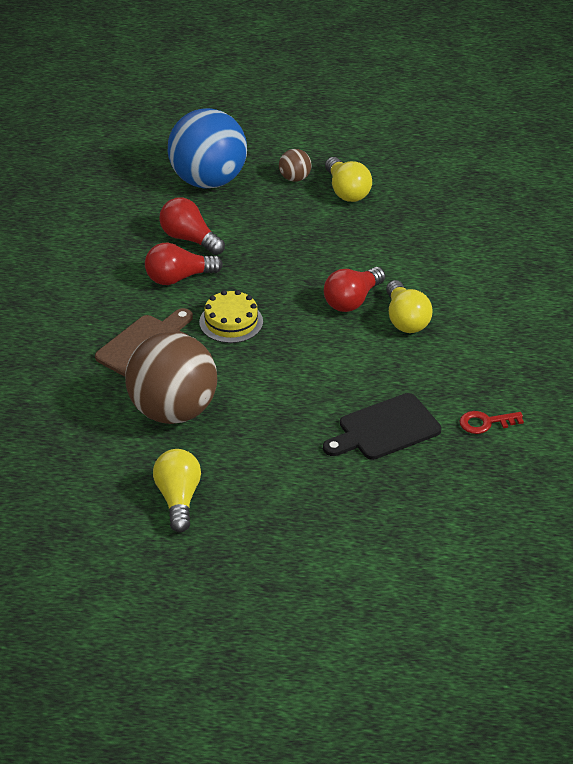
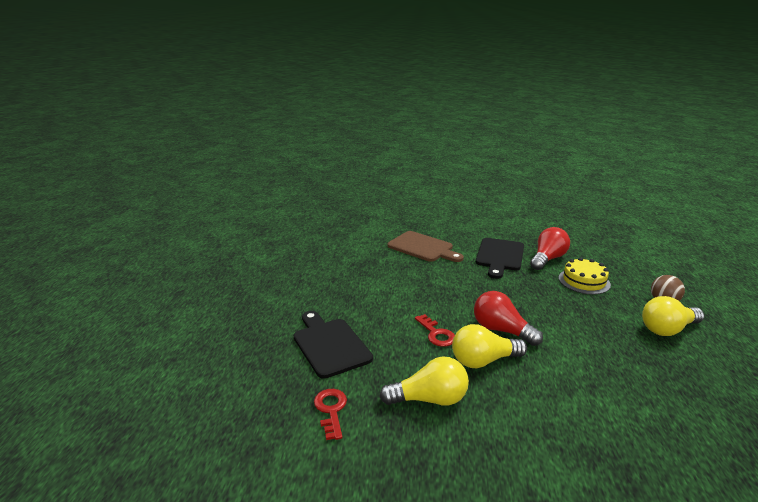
camera: 90 degrees right, 15 degrees down
brown ball [125,332,217,424] -> none
red light bulb [145,243,223,285] -> black cutting board [476,238,524,279]
yellow light bulb [153,449,201,532] -> yellow light bulb moved to [379,356,469,405]
blue ball [168,108,247,189] -> none
yellow cake [199,290,263,343] -> yellow cake moved to [559,257,611,294]
none -> red key [415,314,455,347]

